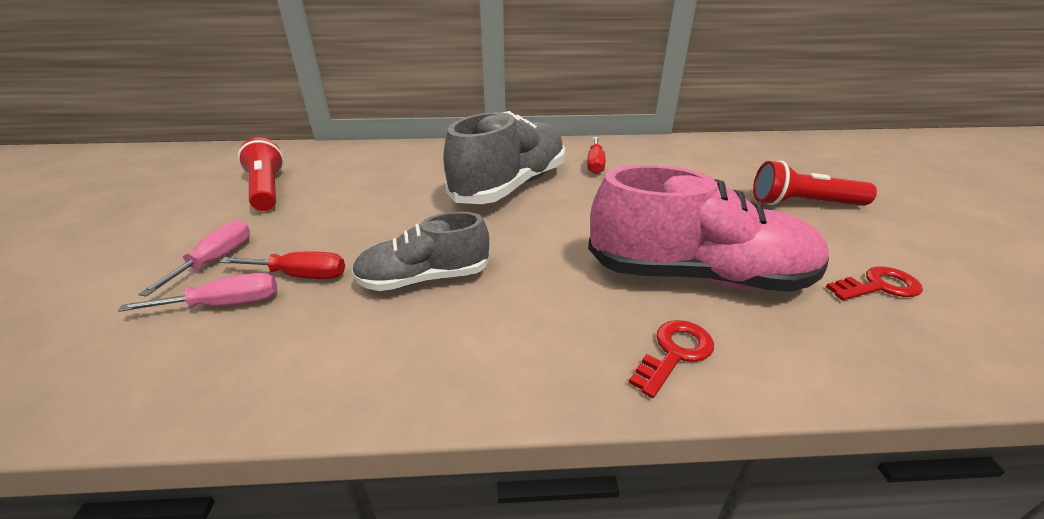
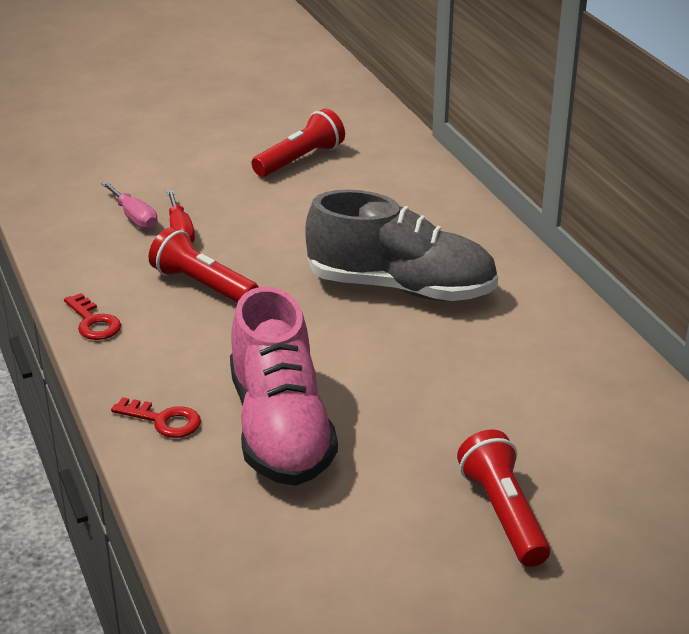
camera: 70 degrees right, 0 degrees up
pink screwdriver [138,220,250,296] -> none
grey shoe [352,212,490,291] -> red flashlight [148,227,258,303]
red screwdriver [587,137,606,174] -> none
red key [826,267,923,300] -> red key moved to [64,293,121,340]

